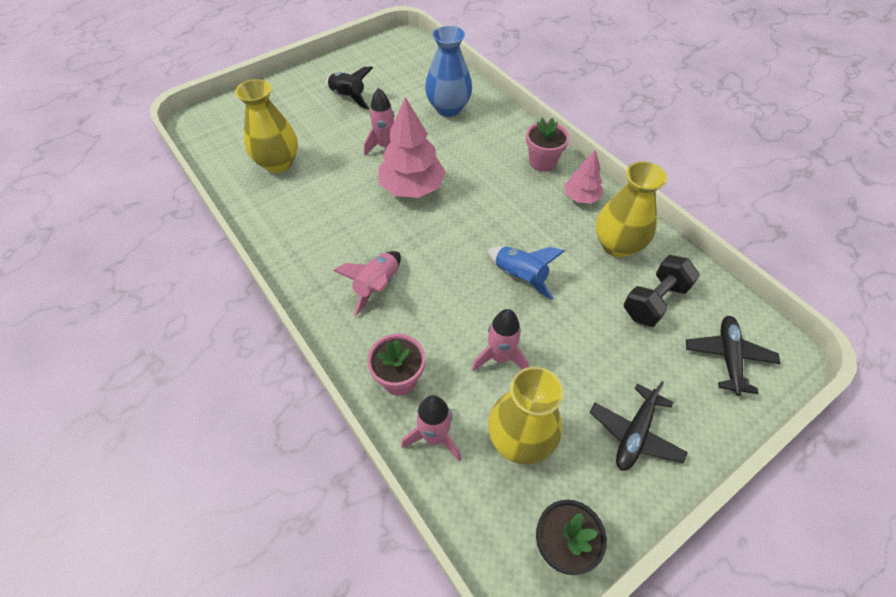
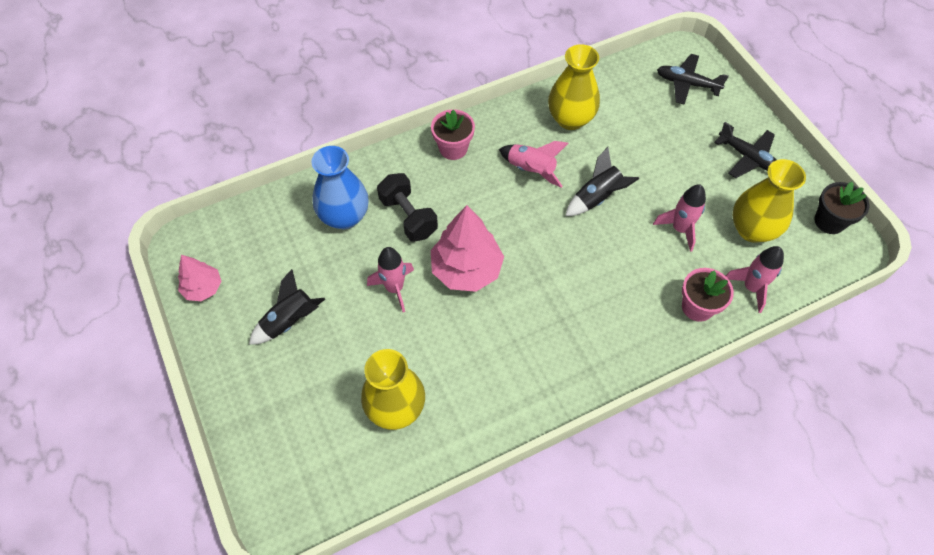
camera: 80 degrees left, 5 degrees up
pink rocket [333,251,401,317] -> pink rocket moved to [499,141,569,188]
blue rocket [488,246,565,300] -> black rocket [565,147,639,216]
pink tree [564,150,603,204] -> pink tree moved to [178,255,221,301]
black dumbbell [624,255,700,327] -> black dumbbell moved to [377,173,438,242]

